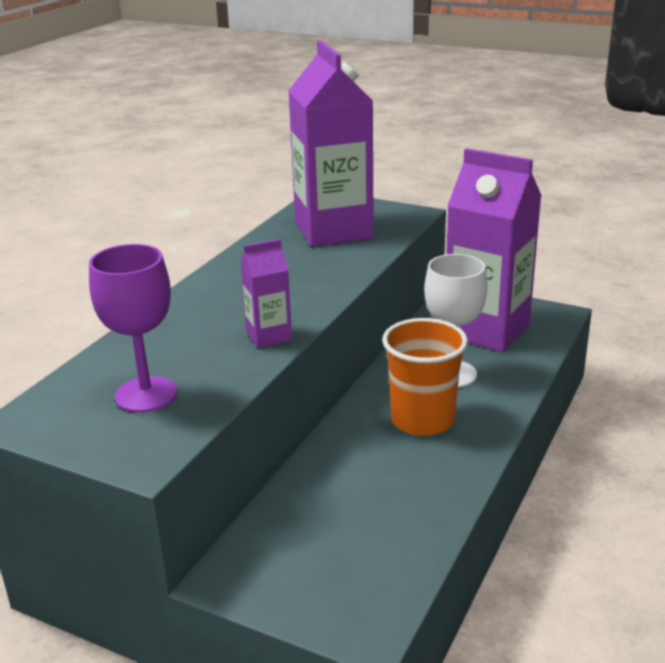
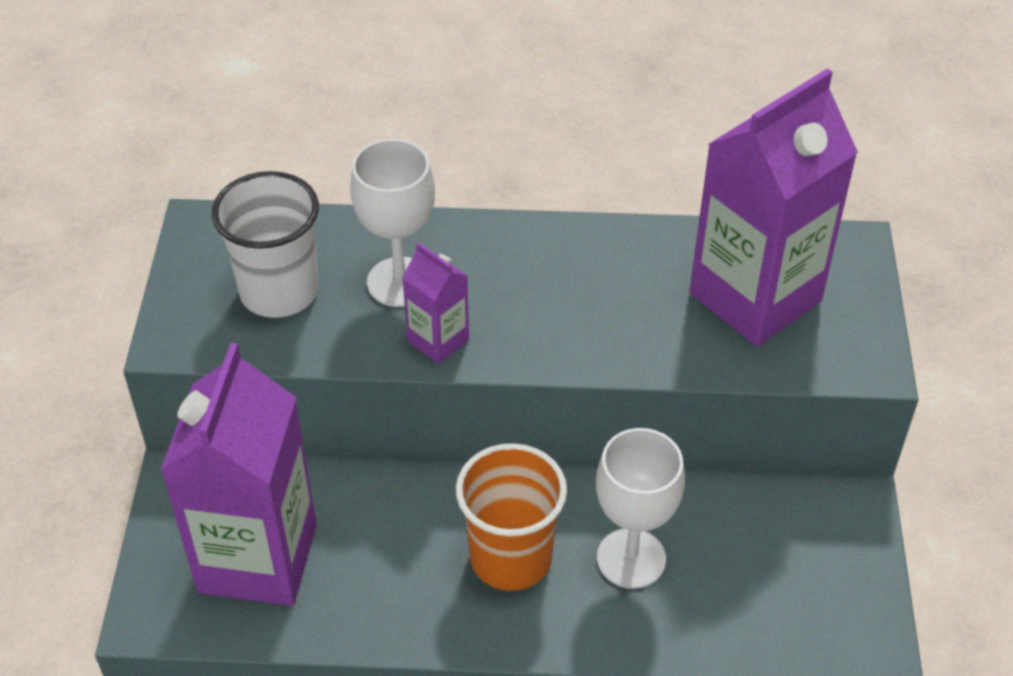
camera: 65 degrees right, 20 degrees up
purple goblet [89,244,178,413] -> white cup [212,171,319,318]
purple carton [446,148,542,352] -> purple carton moved to [161,343,317,606]
none -> white goblet [350,139,435,307]

